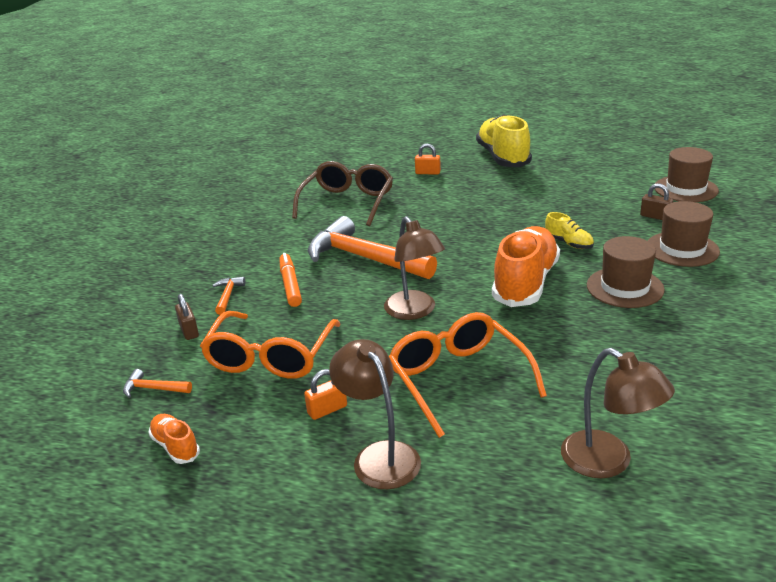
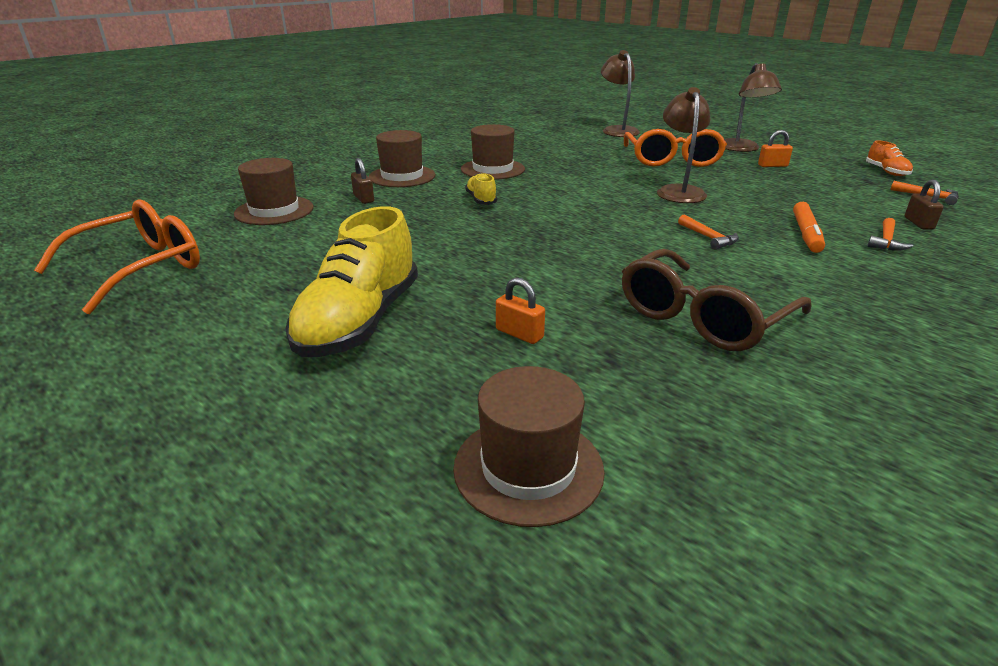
camera: 155 degrees left, 0 degrees up
orange glasses [200,311,341,379] -> orange glasses moved to [34,199,200,314]
orange hammer [308,216,437,279] -> orange hammer [678,214,739,250], size x0.40
orange shoe [492,226,560,307] -> none
none -> brown hat [453,366,605,527]

